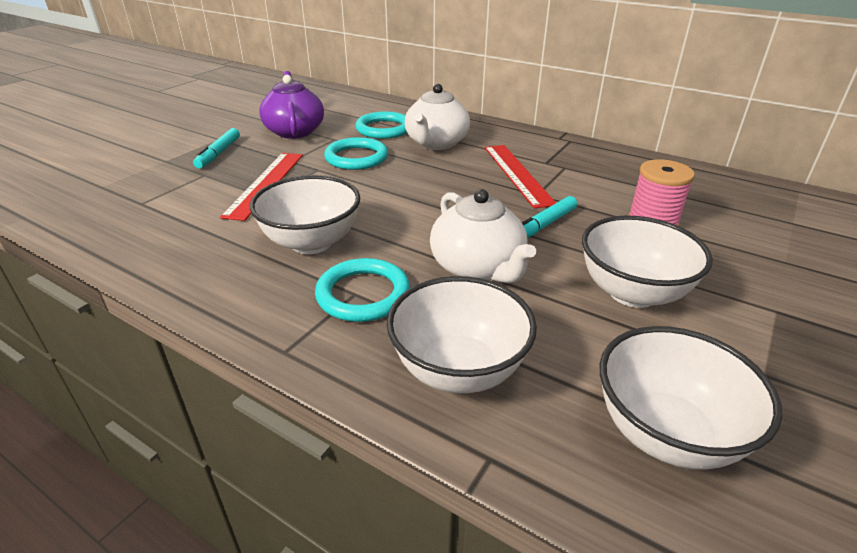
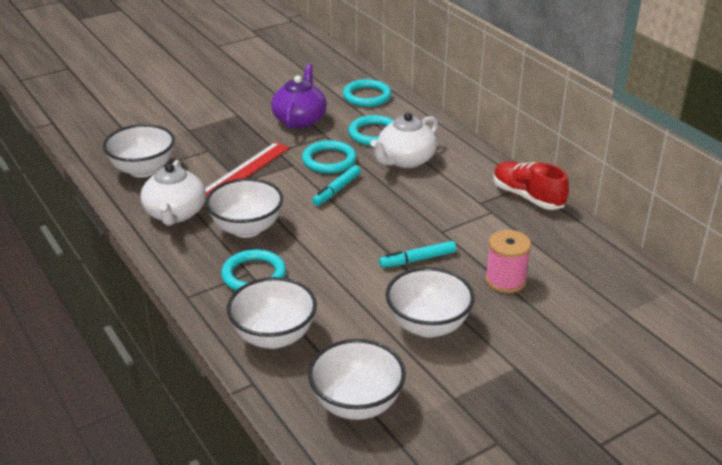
camera: 25 degrees right, 0 degrees up
turquoise marker [193,128,240,169] -> turquoise marker moved to [312,165,361,206]
white teapot [430,189,536,283] -> white teapot moved to [141,160,206,226]
red ruler [485,145,556,209] -> none
none -> white bowl [103,124,175,178]
none -> turquoise ring [343,79,392,107]
none -> red shoe [493,161,569,210]

